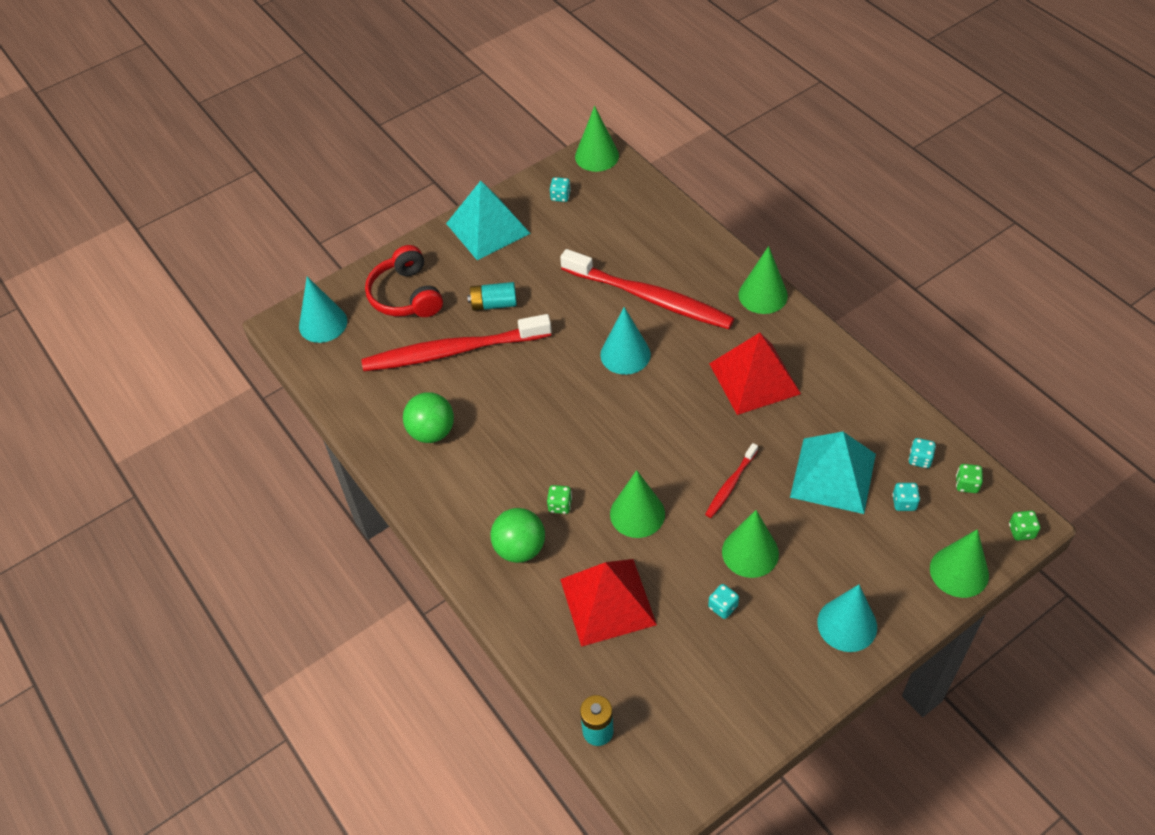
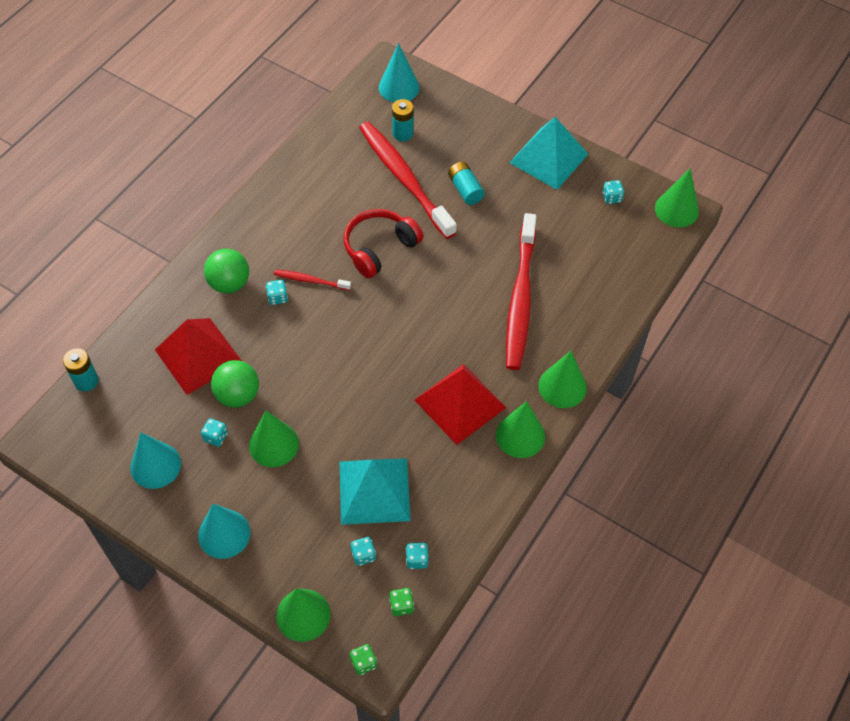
camera: 65 degrees right, 5 degrees up
red headphones [365,245,443,317] -> red headphones moved to [344,209,423,278]
green ball [403,393,454,443] -> green ball moved to [211,360,259,408]
green dice [547,485,572,514] -> turquoise dice [266,280,288,305]
turquoise cone [600,307,651,375] -> turquoise cone moved to [130,432,181,489]
green cone [610,470,665,538] -> green cone moved to [496,401,545,458]
red toothbrush [705,443,758,518] -> red toothbrush moved to [274,270,351,291]
none -> turquoise battery [392,99,414,141]

